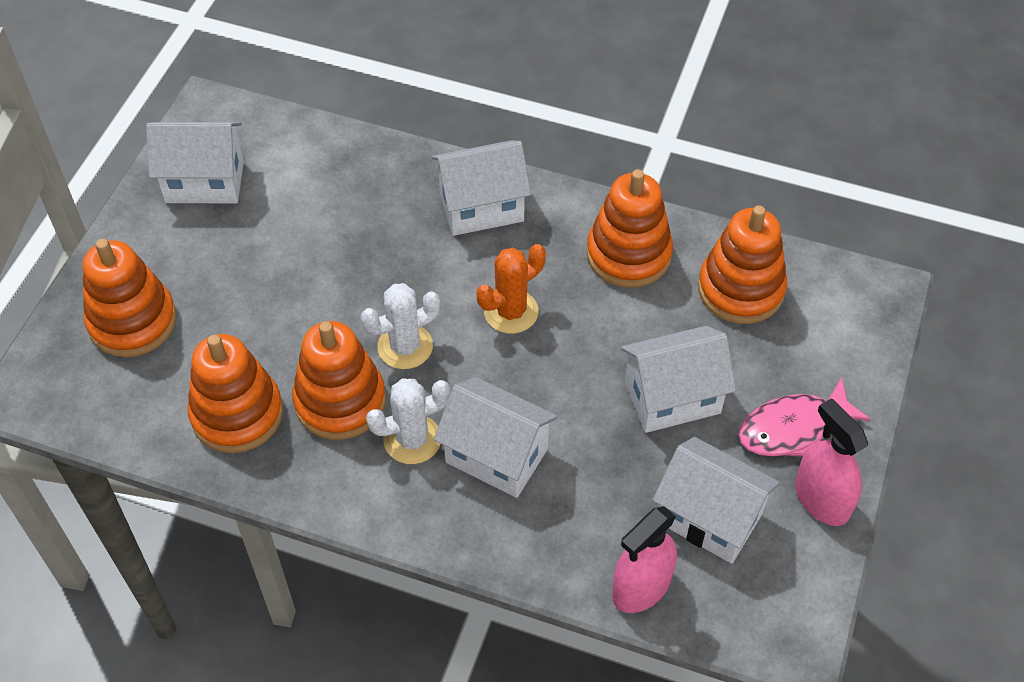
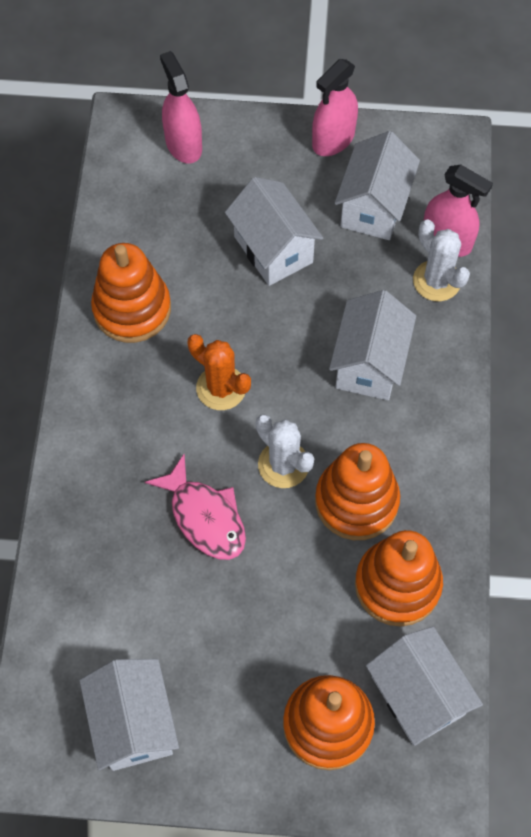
camera: 105 degrees left, 10 degrees up
white cactus [366,378,451,464] -> white cactus moved to [413,220,470,301]
white house [432,140,531,236] -> white house moved to [366,626,483,746]
orange stacking toy [698,205,787,324] -> none
pink fish [738,377,871,457] -> pink fish moved to [145,454,246,560]
none -> pink spray bottle [160,51,202,164]

